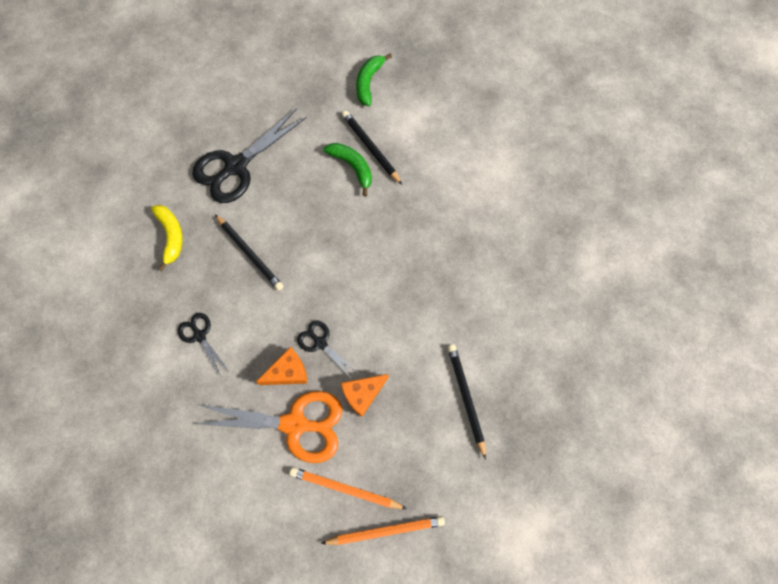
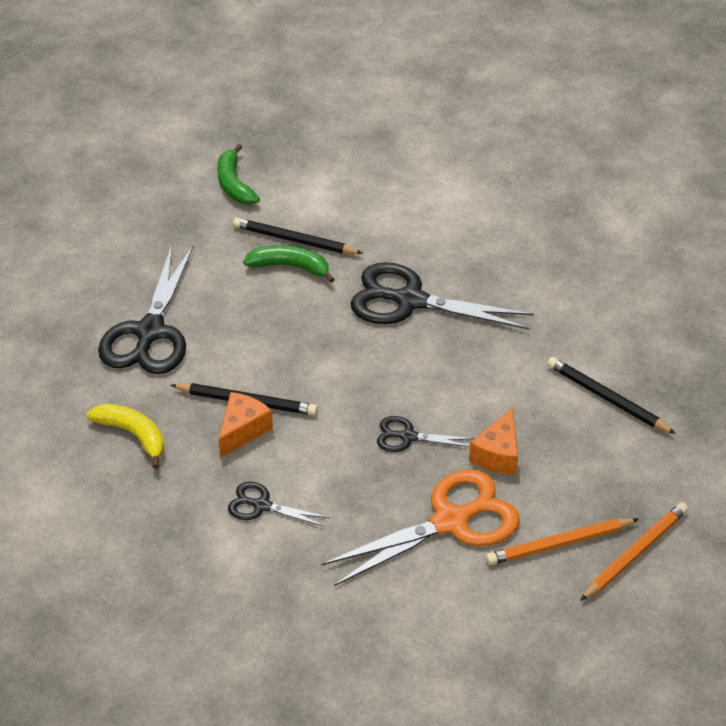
camera: 35 degrees left, 25 degrees down
orange cheese [256,347,307,385] -> orange cheese moved to [219,392,273,458]
none -> black scissors [351,262,534,329]

